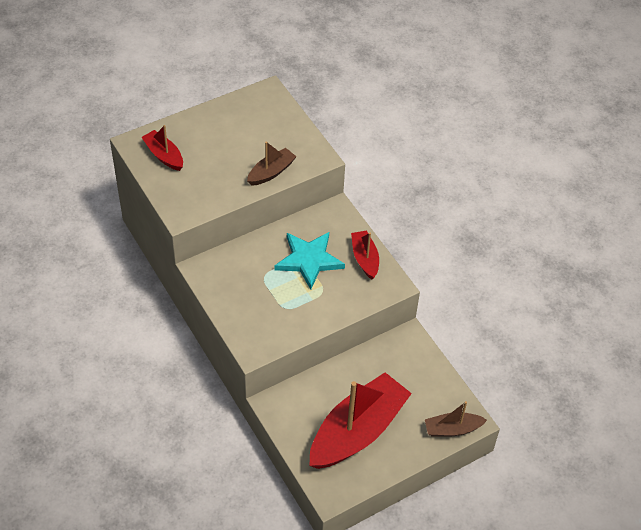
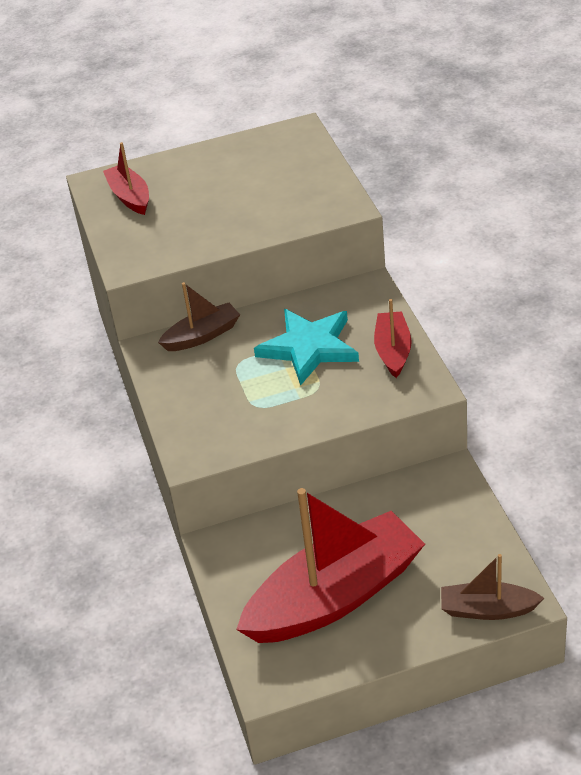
camera: 20 degrees right, 10 degrees down
brown boat [247,141,296,186] -> brown boat moved to [158,282,240,351]

